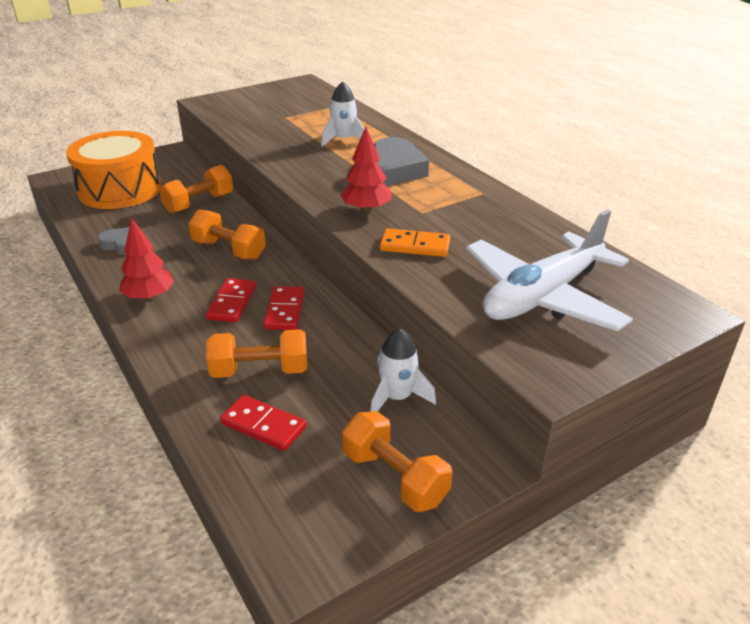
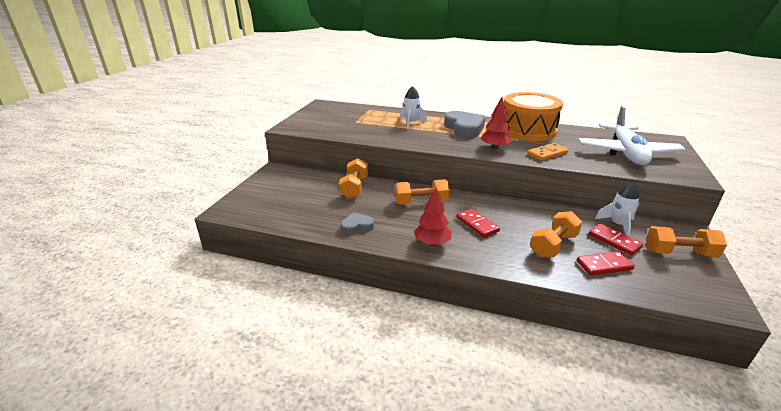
camera: 40 degrees left, 5 degrees down
orange drum [66,131,162,209] -> orange drum moved to [504,92,563,141]
red domino [264,286,304,330] -> red domino moved to [589,224,644,255]

